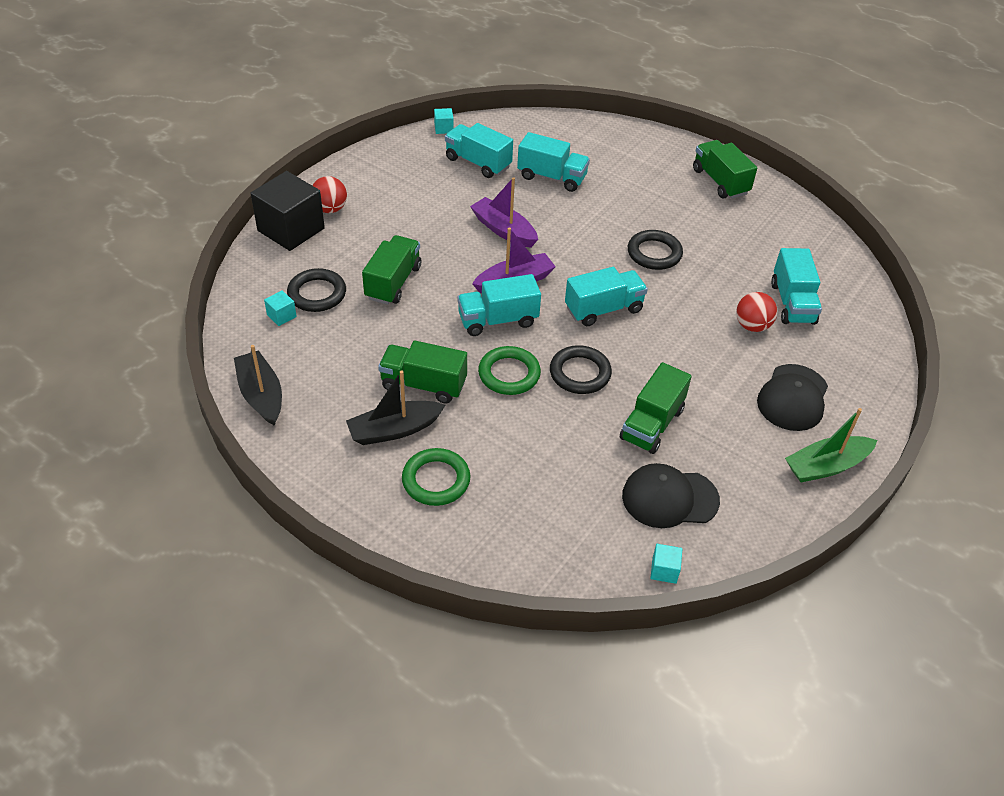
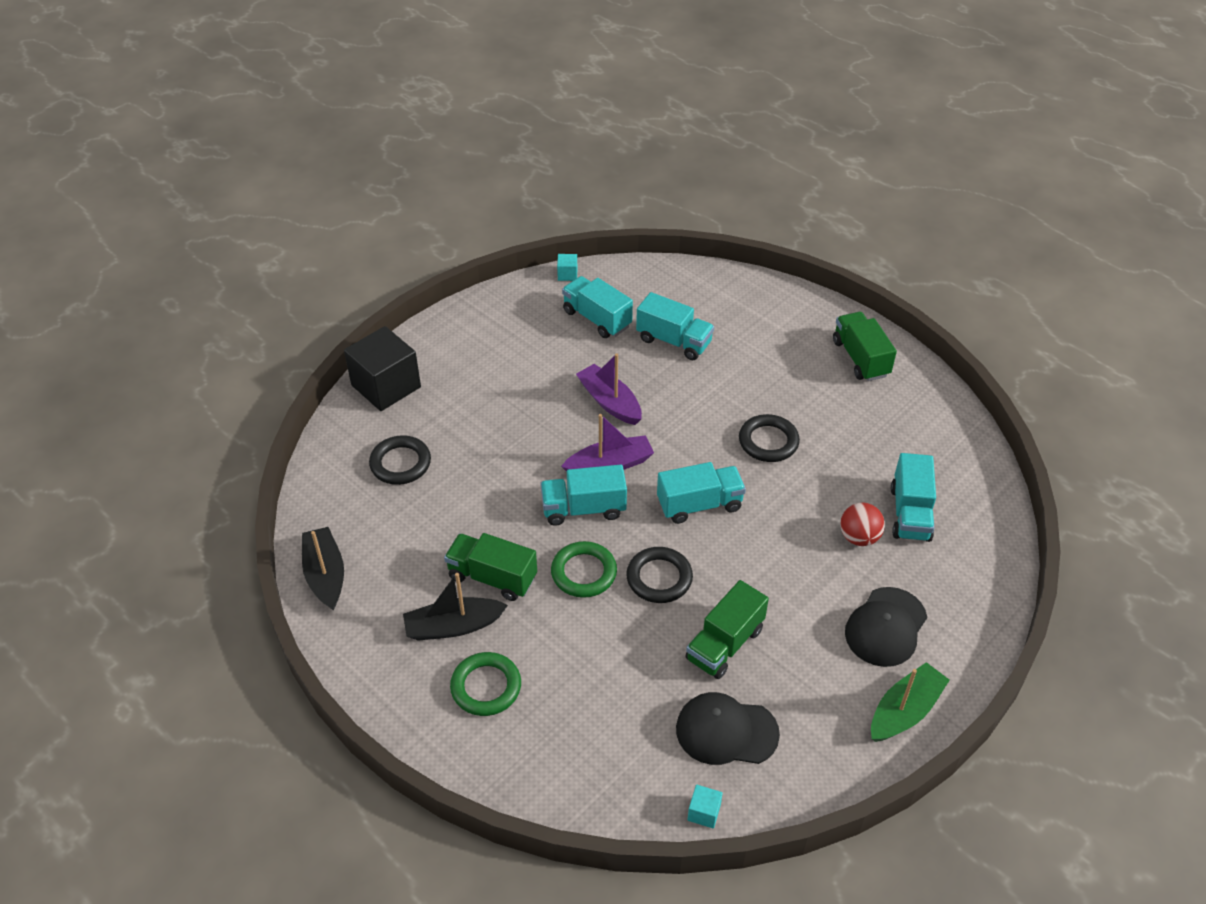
camera: 10 degrees right, 0 degrees up
turquoise cube [264,290,297,326] -> none
red ball [312,176,347,213] -> none
green truck [362,235,421,305] -> none
green boat [785,408,877,482] -> green boat turned 150 degrees clockwise [871,662,950,742]

